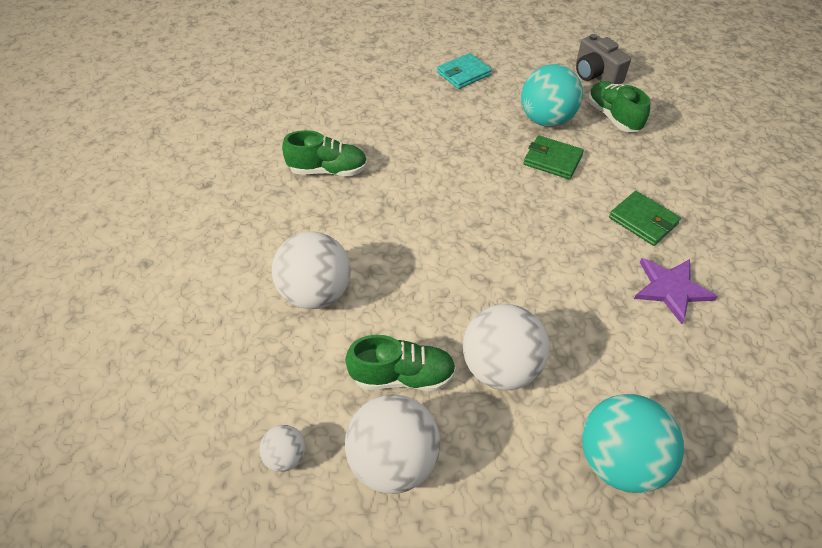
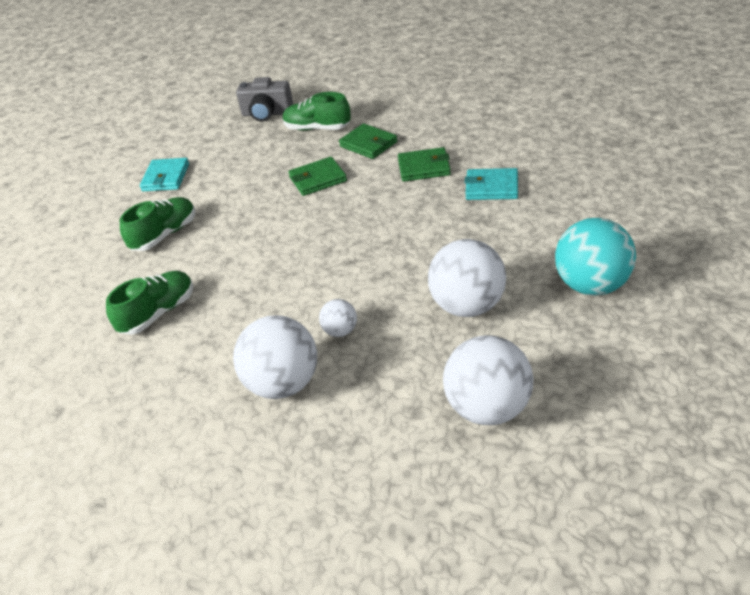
camera: 45 degrees left, 10 degrees down
white ball [259,425,306,472] -> white ball moved to [319,299,357,337]
green shoe [345,335,456,391] -> green shoe moved to [120,197,195,251]
turquoise ball [521,64,583,127] -> none
purple star [634,258,718,324] -> turquoise wallet [465,168,518,200]
none -> green wallet [339,123,397,159]

